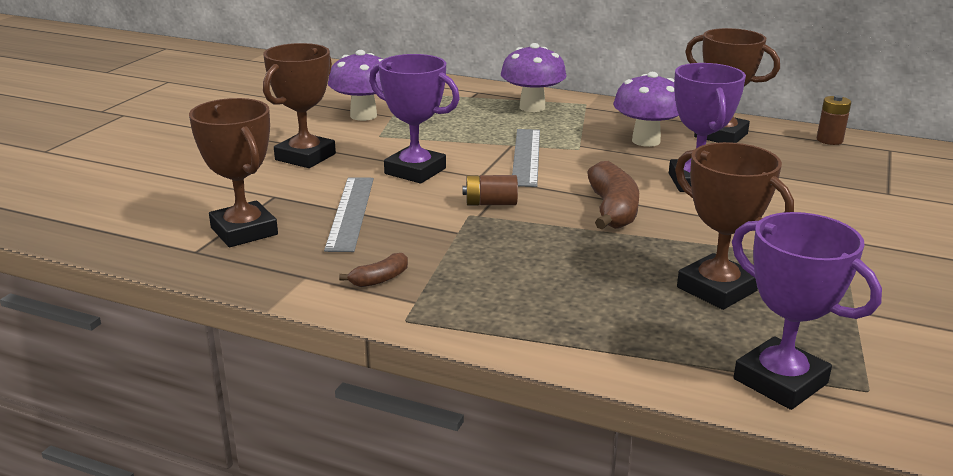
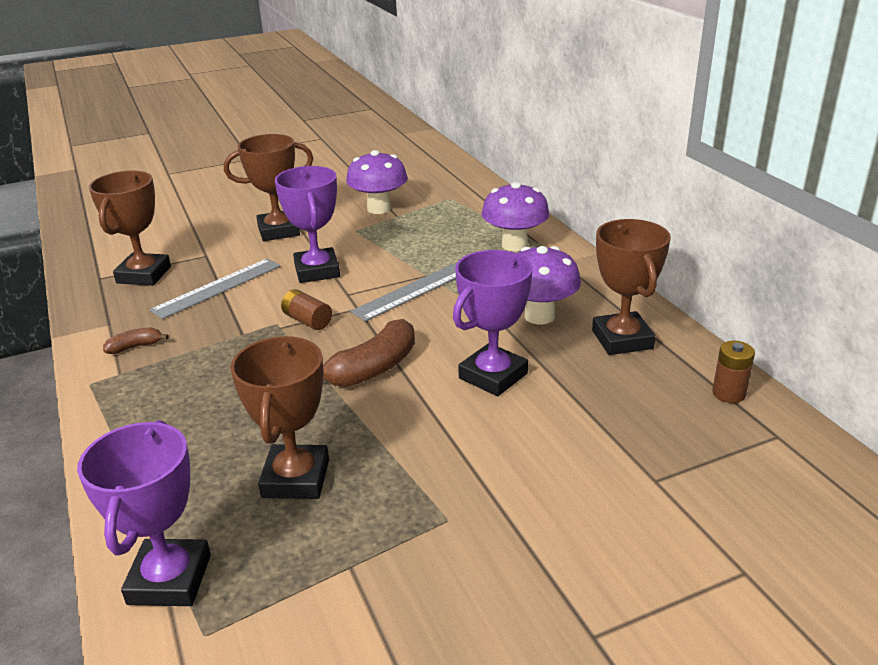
camera: 45 degrees right, 5 degrees up
brown banana [339,253,408,287] -> brown banana turned 150 degrees clockwise [103,328,169,354]

